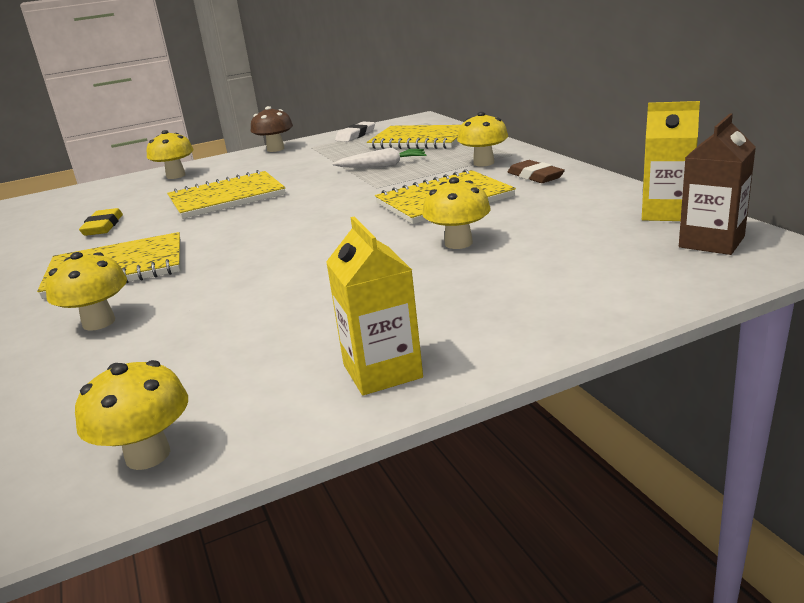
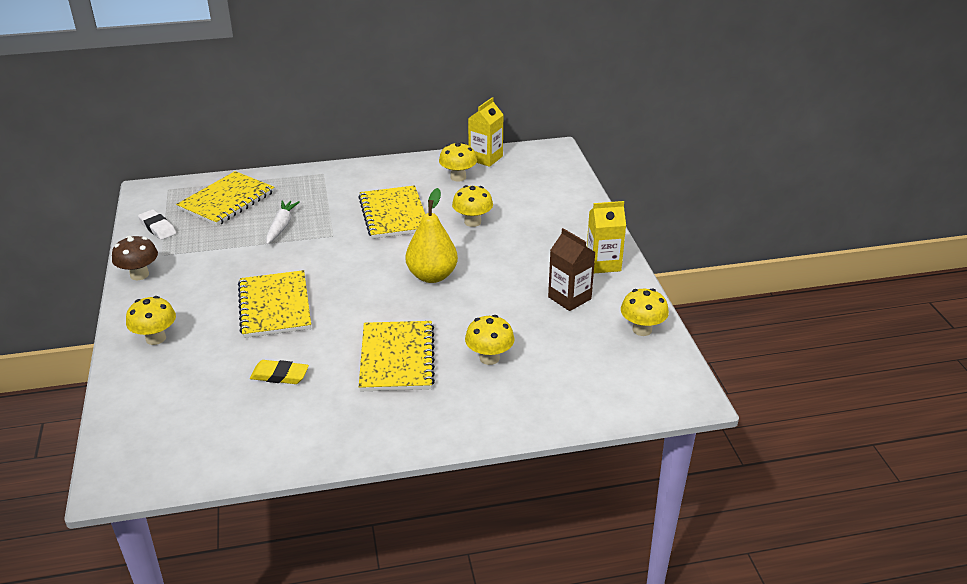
camera: 80 degrees left, 10 degrees up
yellow mushroom [457,112,508,166] -> yellow mushroom moved to [439,142,477,182]
brown eraser [508,160,565,183] -> none
brown carton [679,114,756,255] -> brown carton moved to [548,228,595,311]
none -> yellow pear [405,188,458,283]

